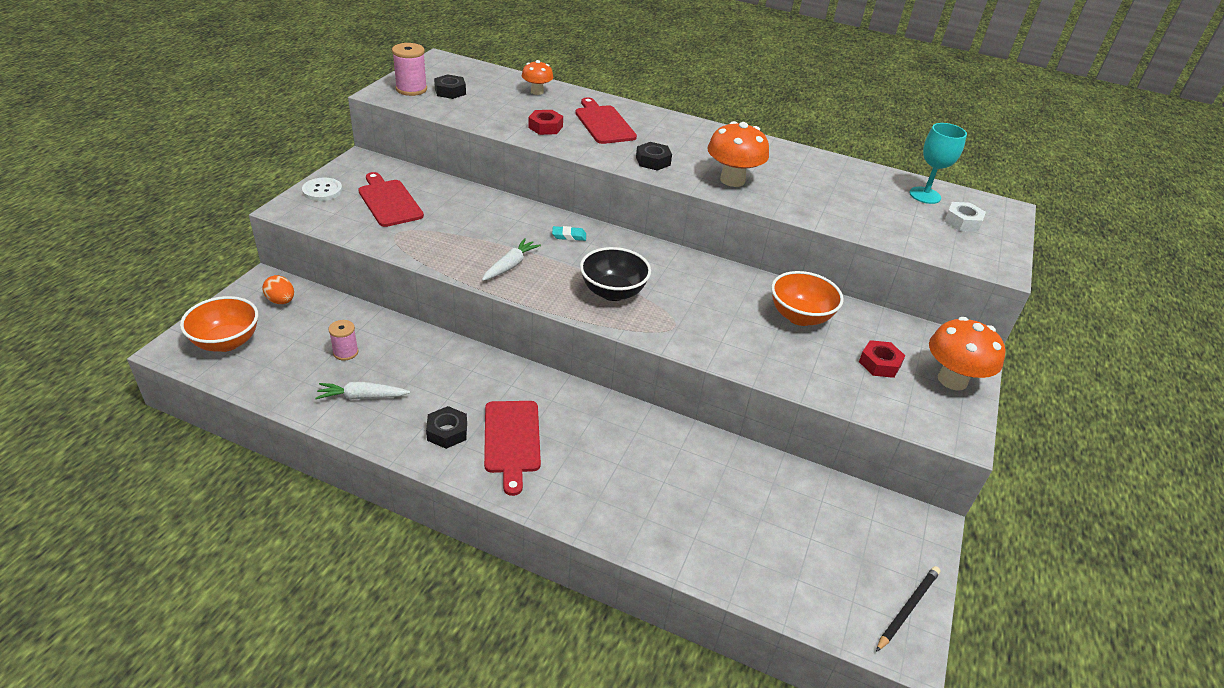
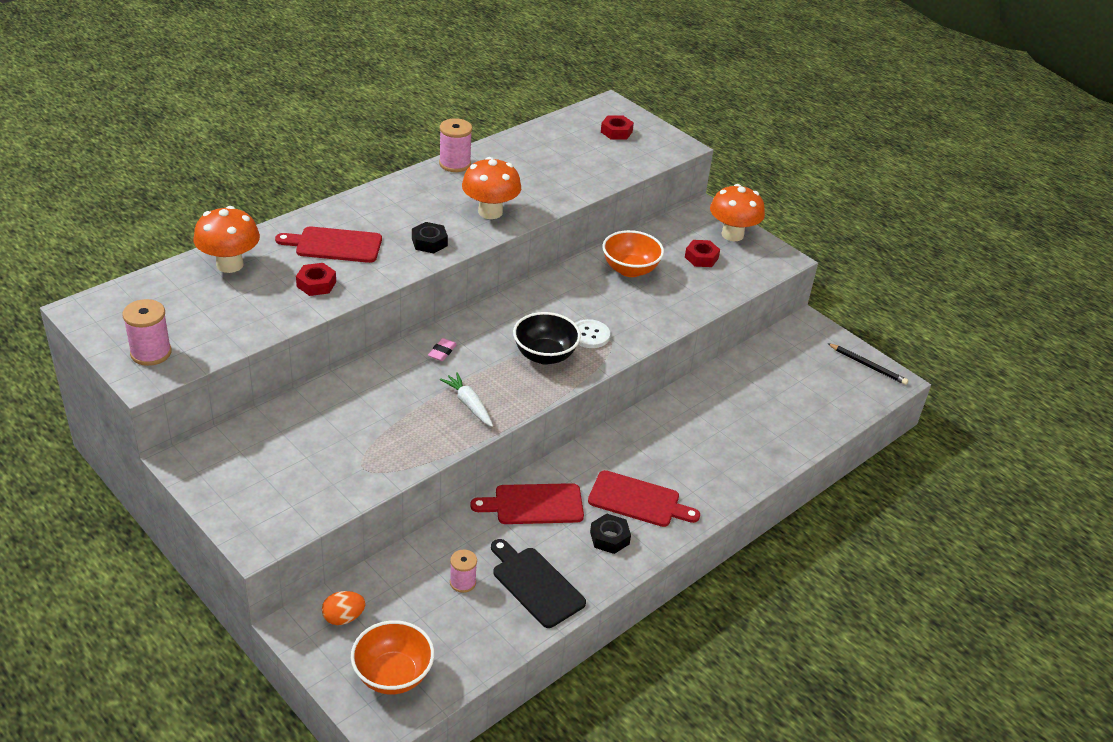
camera: 65 degrees left, 0 degrees up
white button [302,177,342,201] -> white button moved to [575,319,610,348]
white carrot [315,382,410,400] -> black cutting board [491,539,586,628]
red cutting board [358,172,424,227] -> red cutting board moved to [470,483,584,524]
black nut [434,74,466,99] -> none
orange mushroom [522,60,553,95] -> orange mushroom [193,206,260,273], size x1.68
turquoise eraser [552,226,586,241] -> pink eraser [428,338,457,361]
black pencil [876,566,940,652] -> black pencil turned 150 degrees clockwise [827,343,908,385]
turquoise goblet [909,123,967,204] -> none
white nut [944,202,986,232] -> red nut [601,115,634,140]
none -> pink spool [439,118,472,172]

